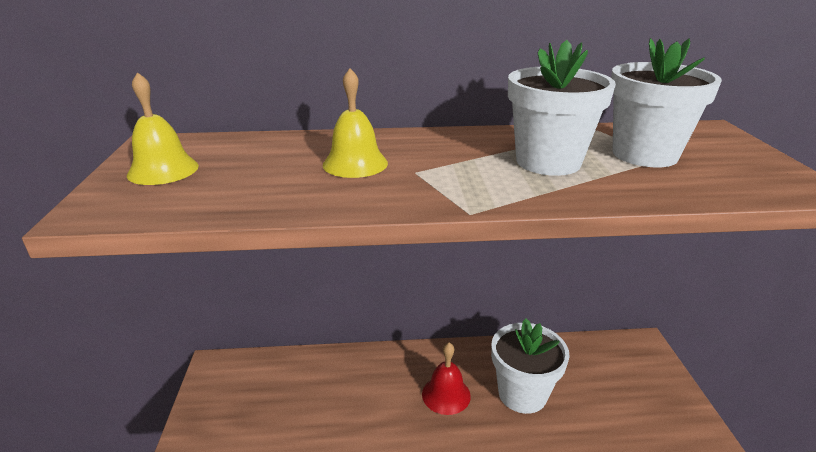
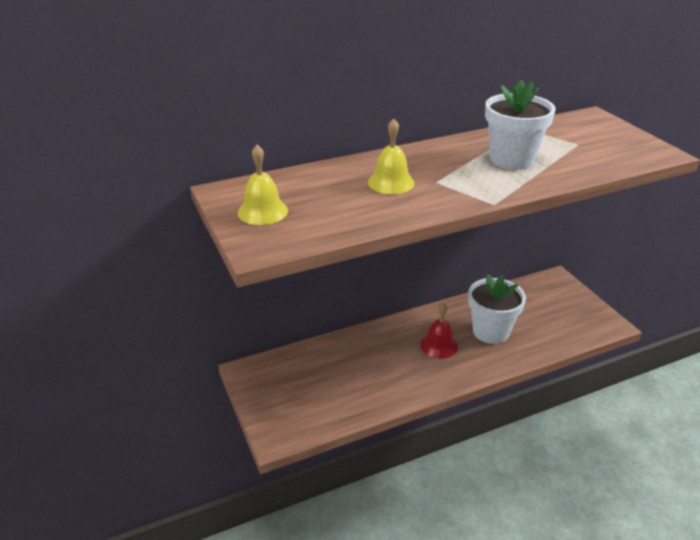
camera: 20 degrees left, 5 degrees up
white flower pot [611,38,722,167] -> none

